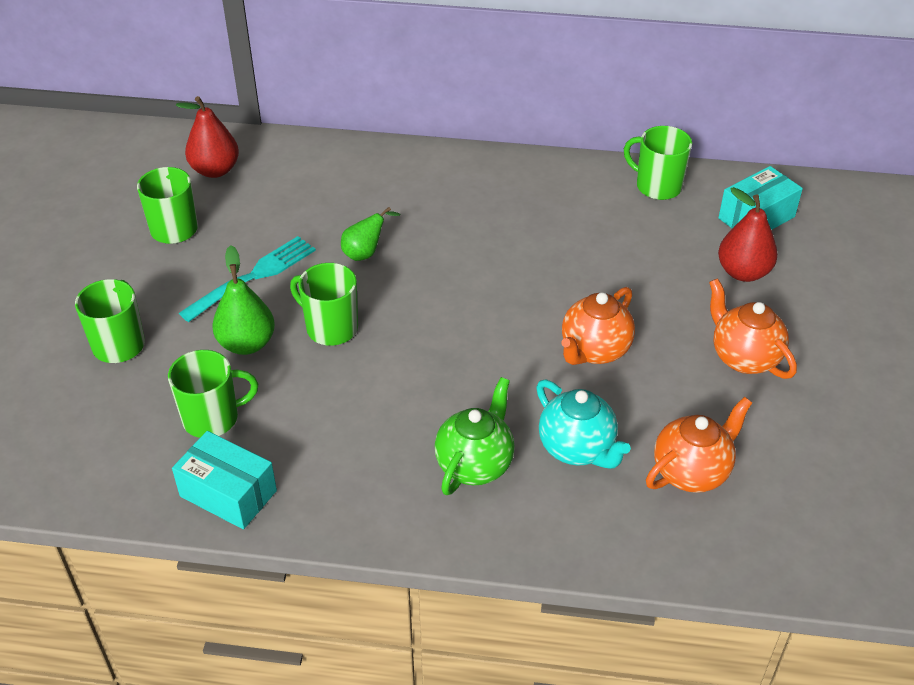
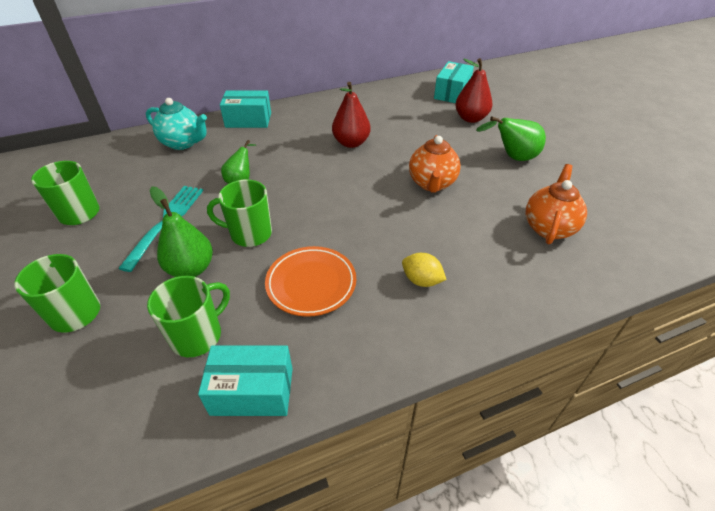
camera: 30 degrees left, 0 degrees up
red pear [176,96,239,178] -> red pear moved to [332,82,371,148]
green teapot [435,377,515,495] -> yellow lemon [402,253,447,287]
turquoise teapot [536,380,631,469] -> turquoise teapot moved to [146,98,207,150]
green mug [624,126,692,200] -> none
orange teapot [709,278,797,379] -> green pear [476,117,546,161]
none -> turquoise box [220,91,271,128]
none -> orange plate [265,246,356,317]

